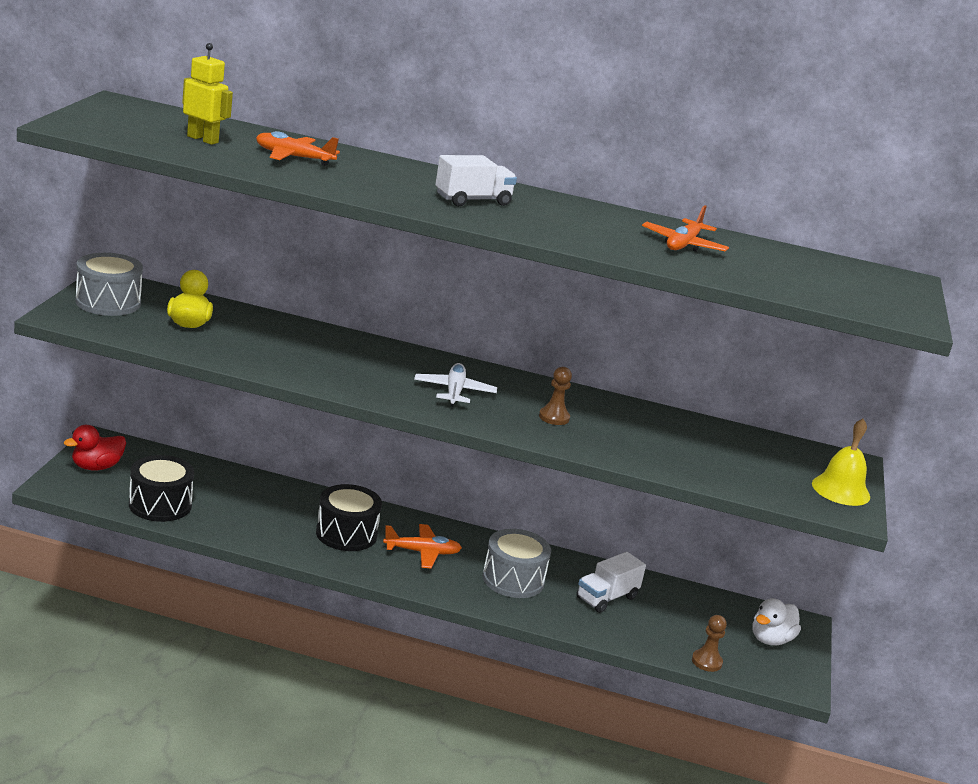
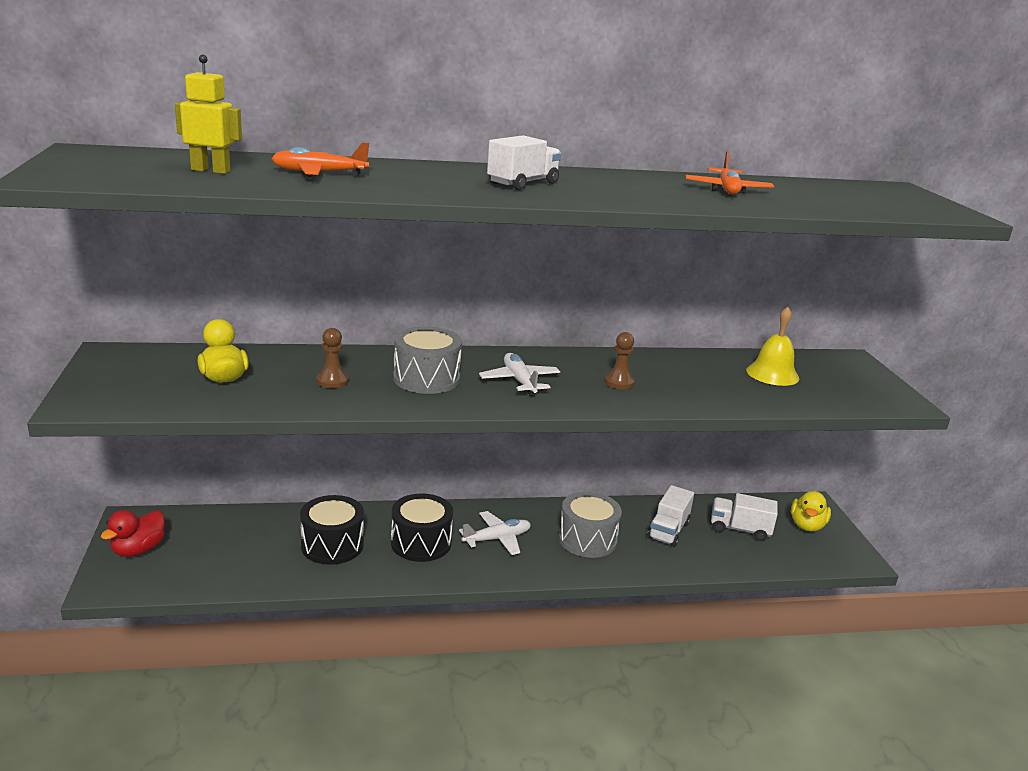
camera: 20 degrees left, 0 degrees up
grey drum [75,253,143,316] -> grey drum moved to [393,327,462,394]
black drum [129,455,194,522] -> black drum moved to [300,495,364,565]
orange plane [383,524,462,568] -> white plane [459,511,531,555]
brown pawn [692,615,727,672] -> brown pawn moved to [317,328,349,388]
white duck [753,598,801,645] -> yellow duck [791,491,831,532]
yellow bell [812,419,870,506] -> yellow bell moved to [746,307,799,386]
none -> white truck [711,493,778,541]

